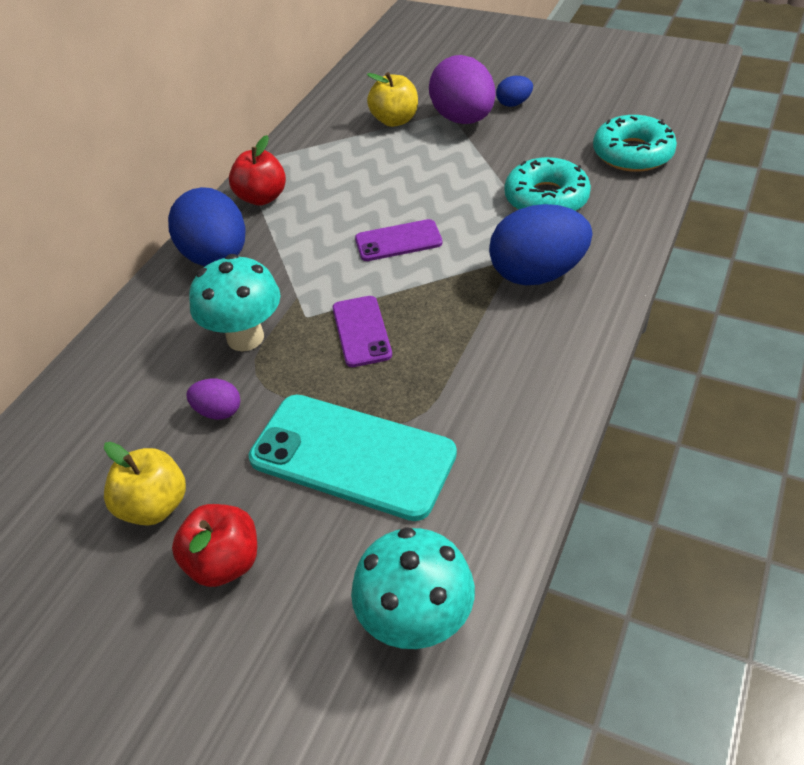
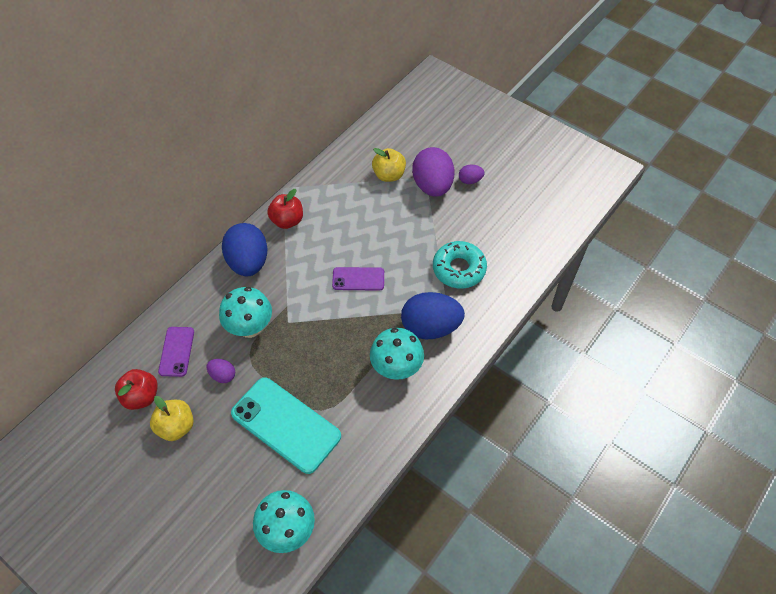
camera: 10 degrees right, 10 degrees up
red apple [172,504,257,587] -> red apple moved to [115,369,158,410]
purple phone [333,296,392,367] -> purple phone moved to [158,327,194,377]
blue egg [496,76,533,107] -> purple egg [459,165,484,184]
turquoise donut [593,115,677,172] -> none
none -> turquoise mushroom [370,328,424,380]

